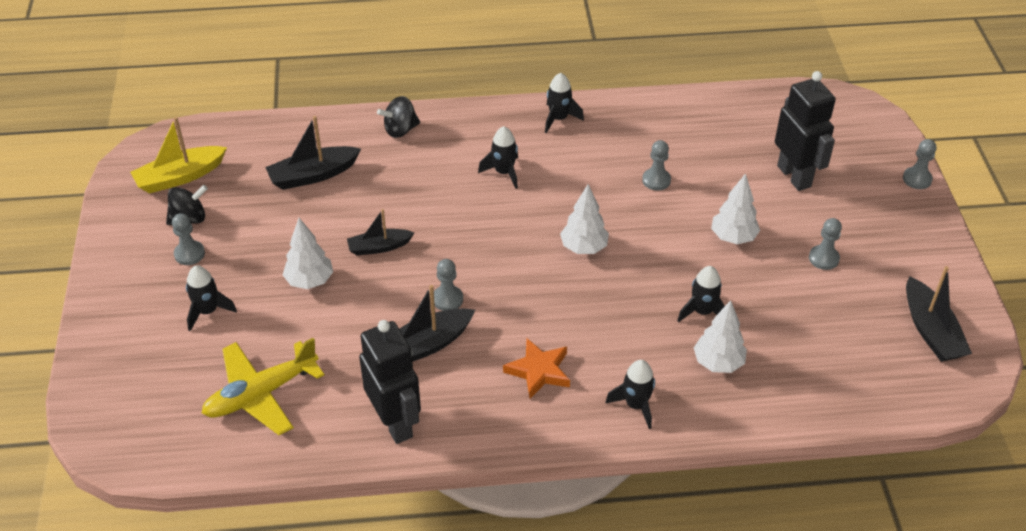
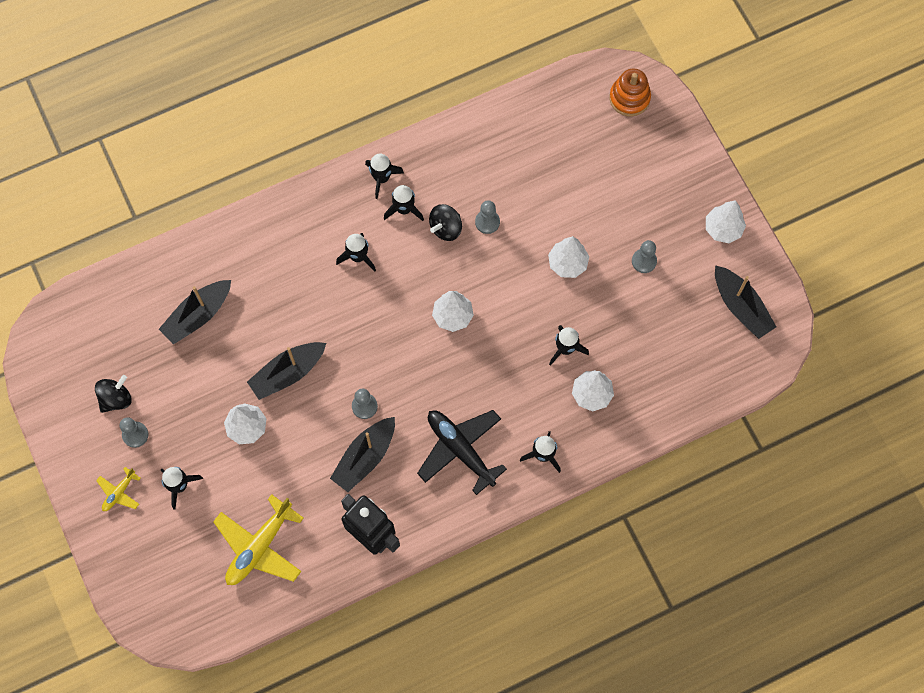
camera: 20 degrees left, 25 degrees up
yellow boat [130,117,227,193] -> none
black boat [347,209,414,255] -> black boat [247,342,326,400], size x1.51
black spinning top [377,96,420,138] -> black spinning top moved to [429,204,462,241]
orange star [503,338,570,399] -> black plane [417,410,507,495]
black robot [775,71,836,191] -> none
grey pawn [903,139,937,189] -> none
none -> yellow plane [96,467,141,511]
none -> black rocket [384,185,424,221]
none -> orange stacking toy [609,68,651,116]
none -> white tree [706,200,746,243]

